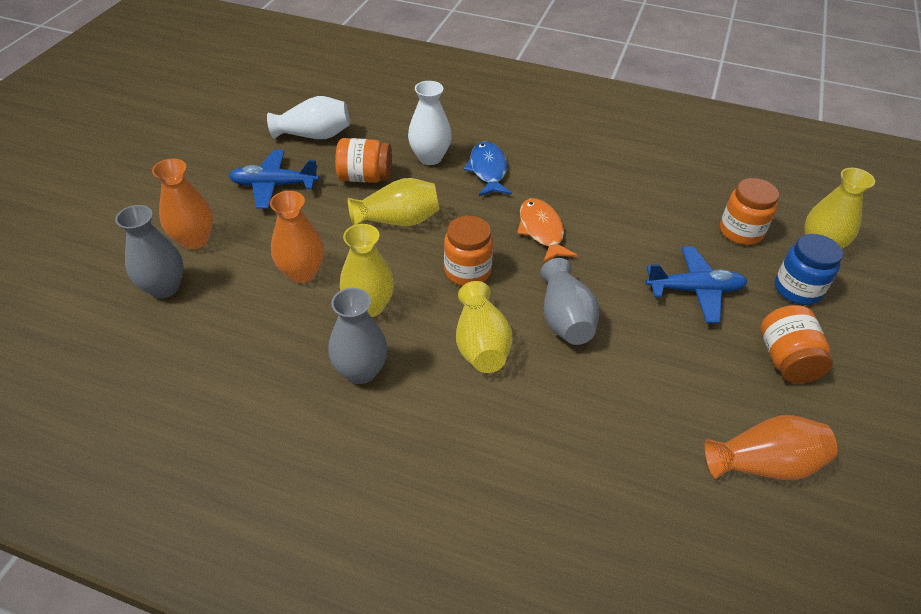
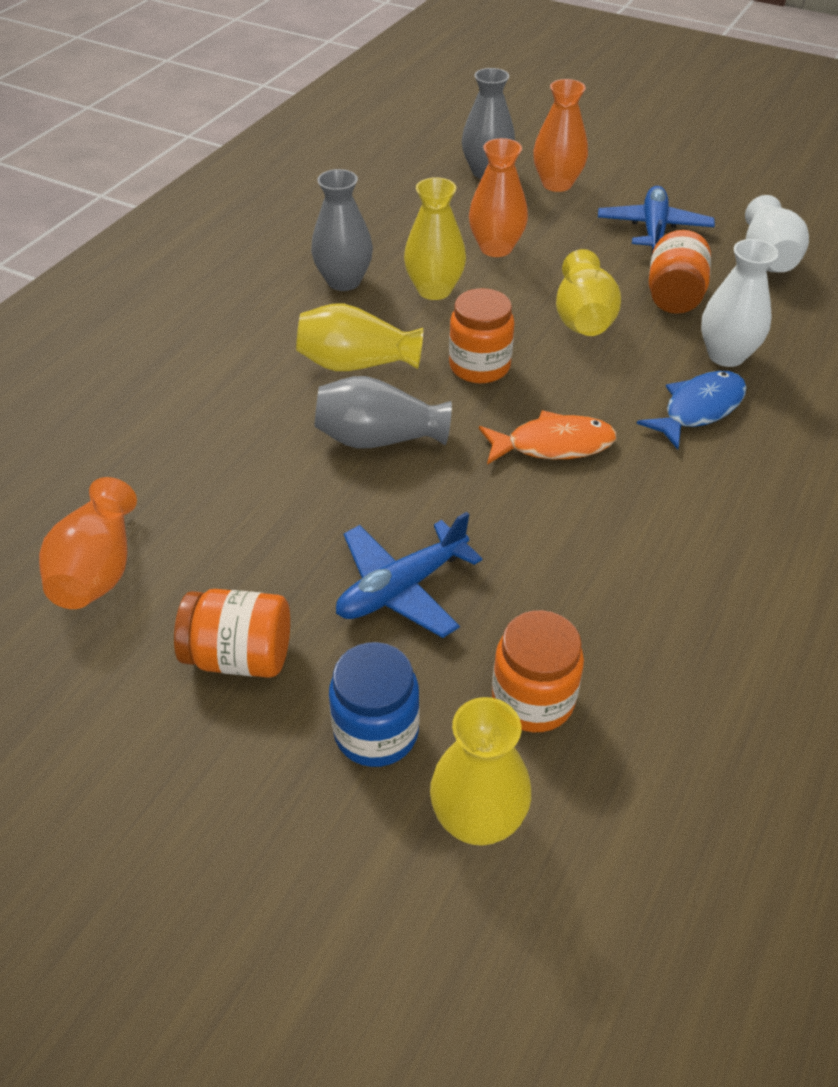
camera: 100 degrees right, 0 degrees up
blue fish [463,141,512,196] -> blue fish turned 45 degrees counterclockwise [637,371,746,450]
blue plane [646,246,748,323] -> blue plane turned 45 degrees clockwise [336,512,483,638]

